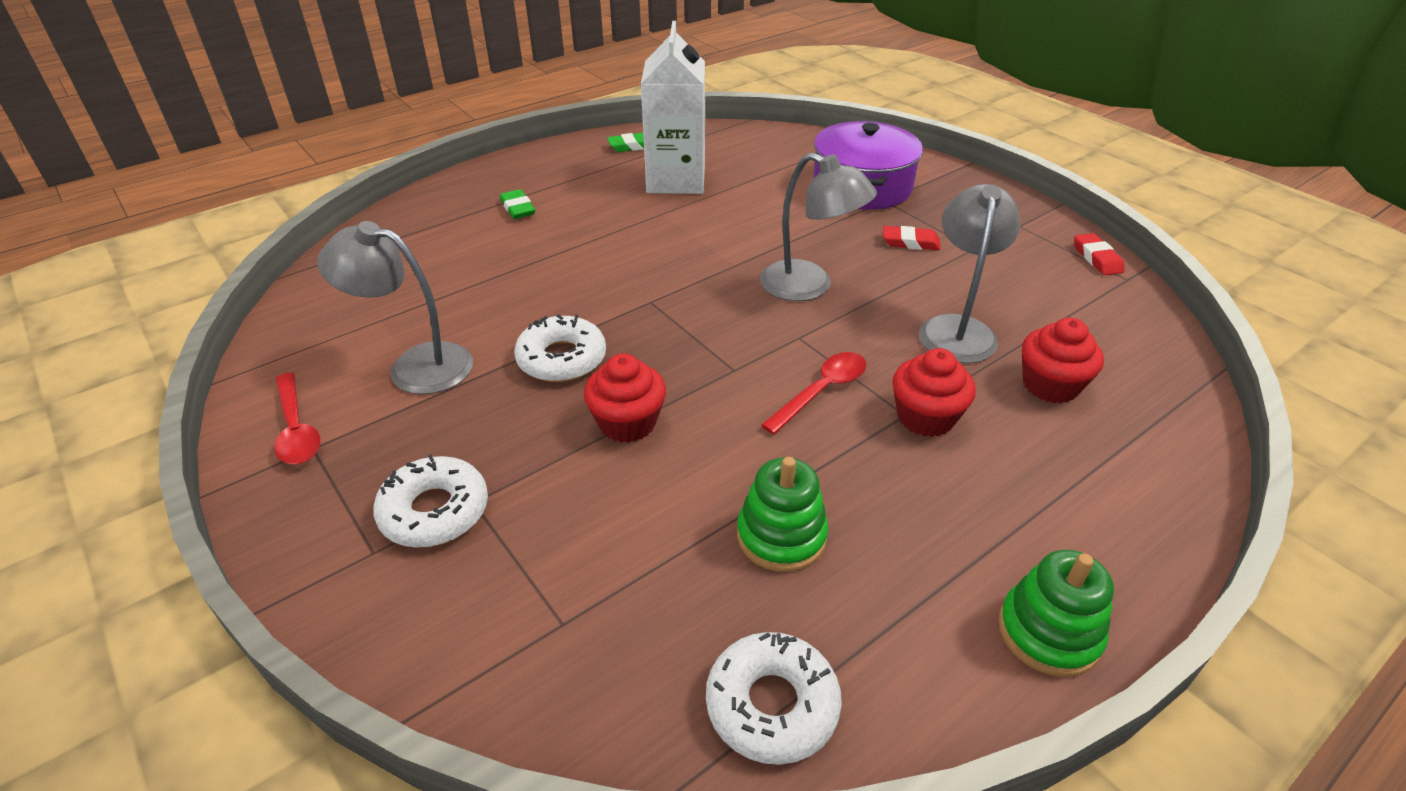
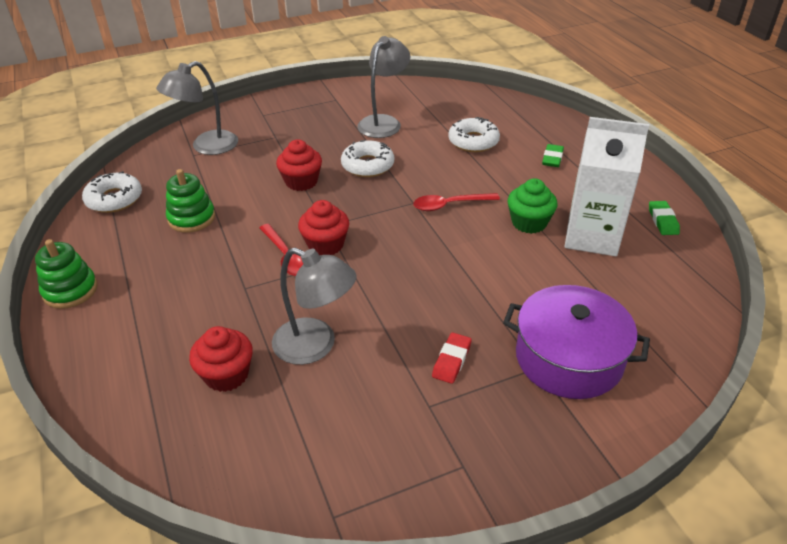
camera: 105 degrees right, 0 degrees up
red spoon [274,372,320,464] -> red spoon moved to [413,193,500,211]
white donut [373,454,488,548] -> white donut moved to [448,117,500,152]
green eraser [500,189,535,219] -> green eraser turned 60 degrees counterclockwise [542,144,564,167]
grey lamp [760,153,877,301] -> grey lamp moved to [156,61,238,155]
red cupcake [892,348,976,437] -> red cupcake moved to [298,200,349,255]
red eraser [1074,233,1125,275] -> none
none -> green cupcake [508,178,558,234]

